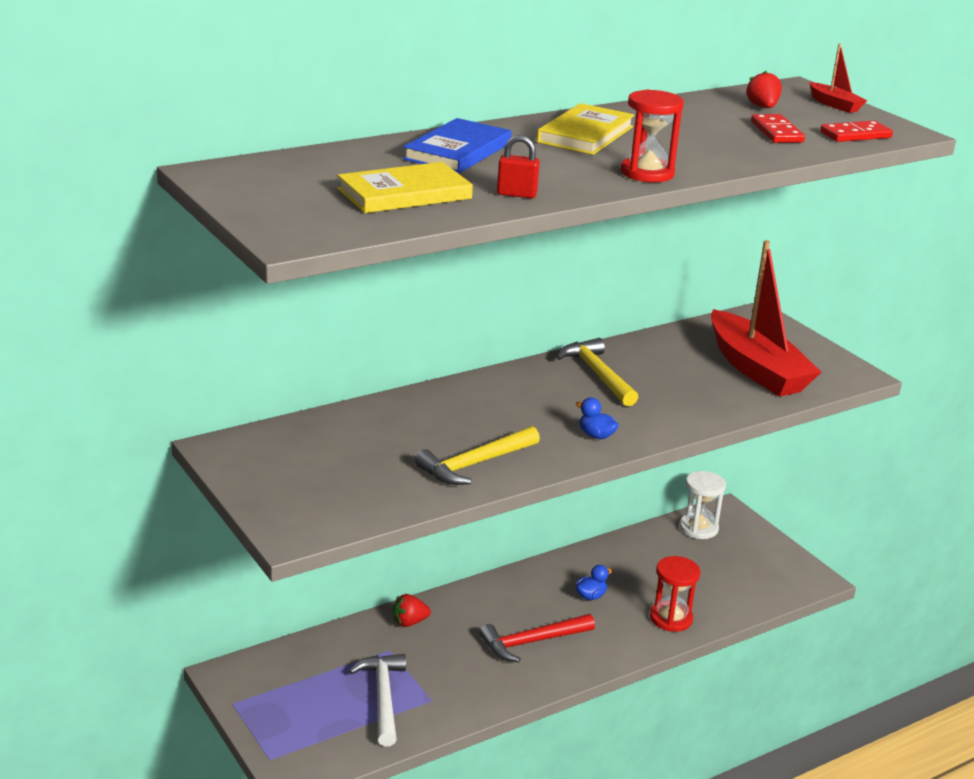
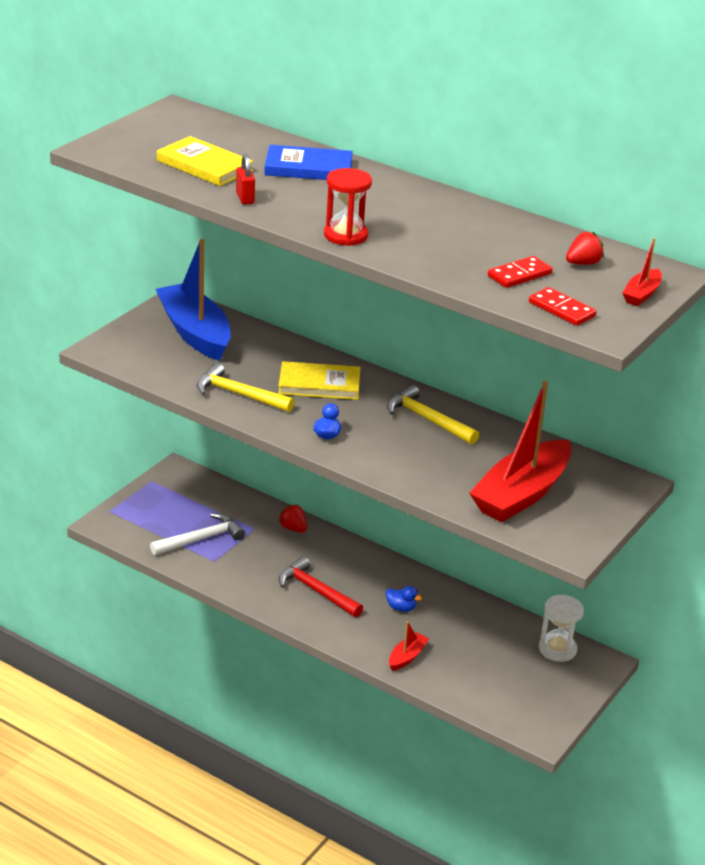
camera: 65 degrees right, 5 degrees up
yellow book [537,103,634,155] -> yellow book moved to [278,361,361,400]
yellow hammer [557,338,638,406] -> yellow hammer turned 90 degrees counterclockwise [387,385,479,445]
red hourglass [650,556,700,632] -> red boat [389,621,429,671]
none -> blue boat [156,239,231,361]

